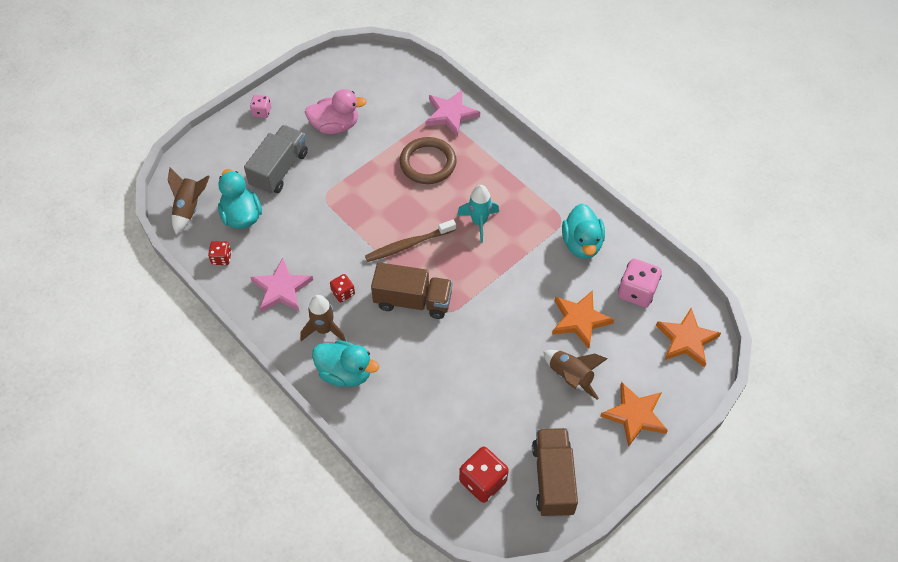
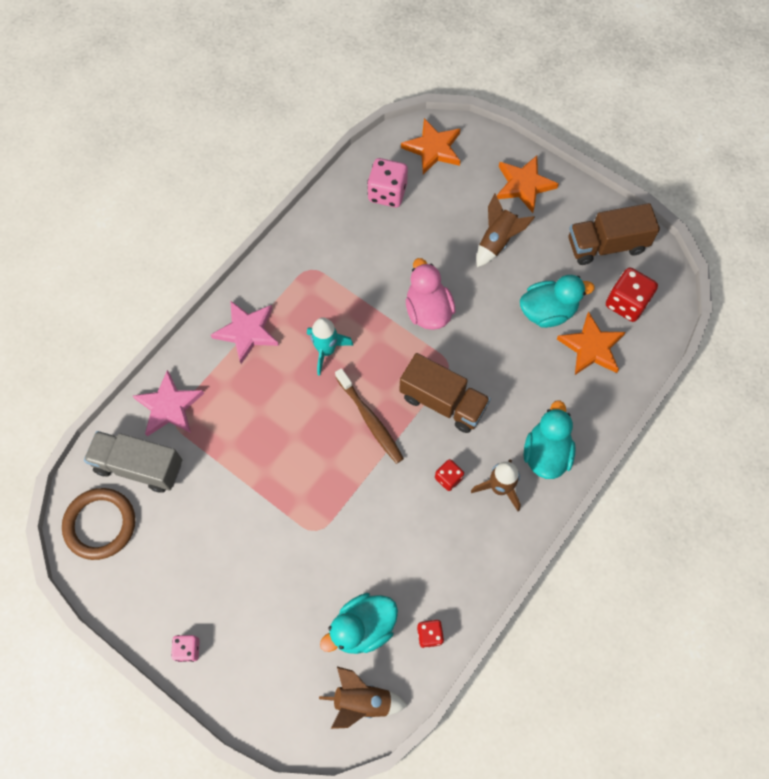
camera: 100 degrees left, 10 degrees up
grey truck [244,125,308,194] -> grey truck moved to [84,431,182,493]
pink star [250,258,313,312] -> pink star moved to [211,300,279,364]
pink duck [305,89,367,134] -> pink duck moved to [406,258,456,330]
brown truck [371,262,453,319] -> brown truck turned 120 degrees clockwise [399,353,491,433]
brown ring [400,137,457,184] -> brown ring moved to [62,488,135,560]
orange star [552,290,614,349] -> orange star moved to [557,312,626,375]
turquoise duck [562,204,605,259] -> turquoise duck moved to [520,275,595,328]

